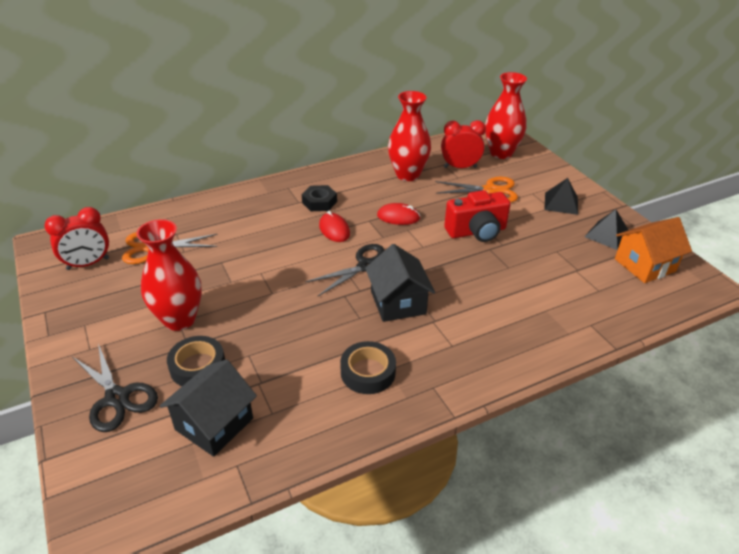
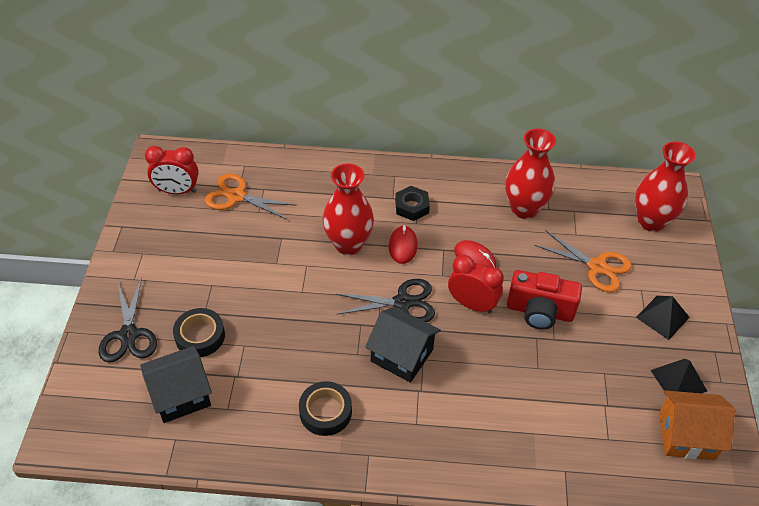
camera: 30 degrees right, 10 degrees up
red vase [136,219,202,331] -> red vase moved to [322,163,374,255]
black house [365,244,435,322] -> black house turned 75 degrees counterclockwise [365,307,441,383]
red clock [441,120,486,168] -> red clock moved to [448,255,504,314]

